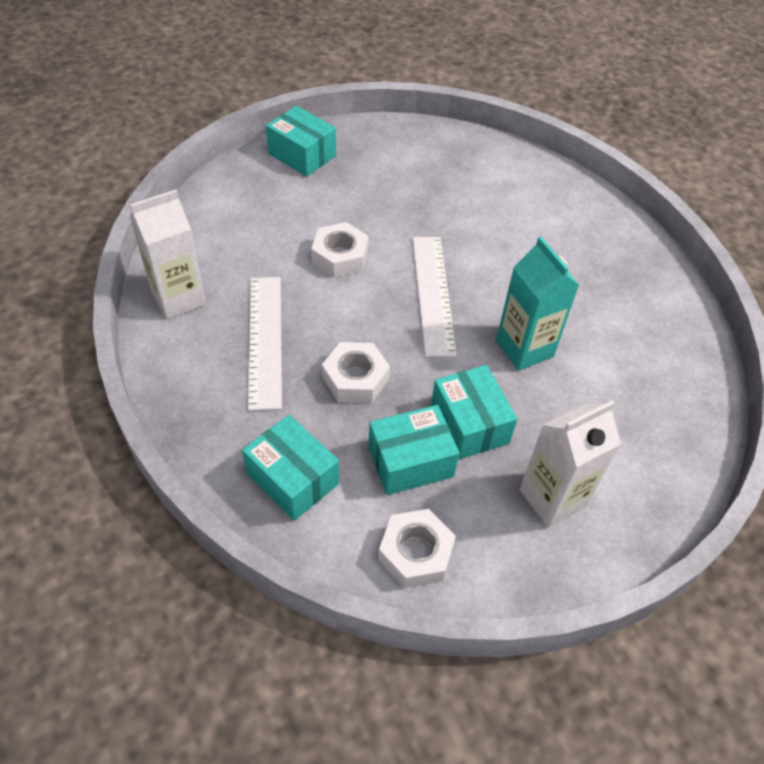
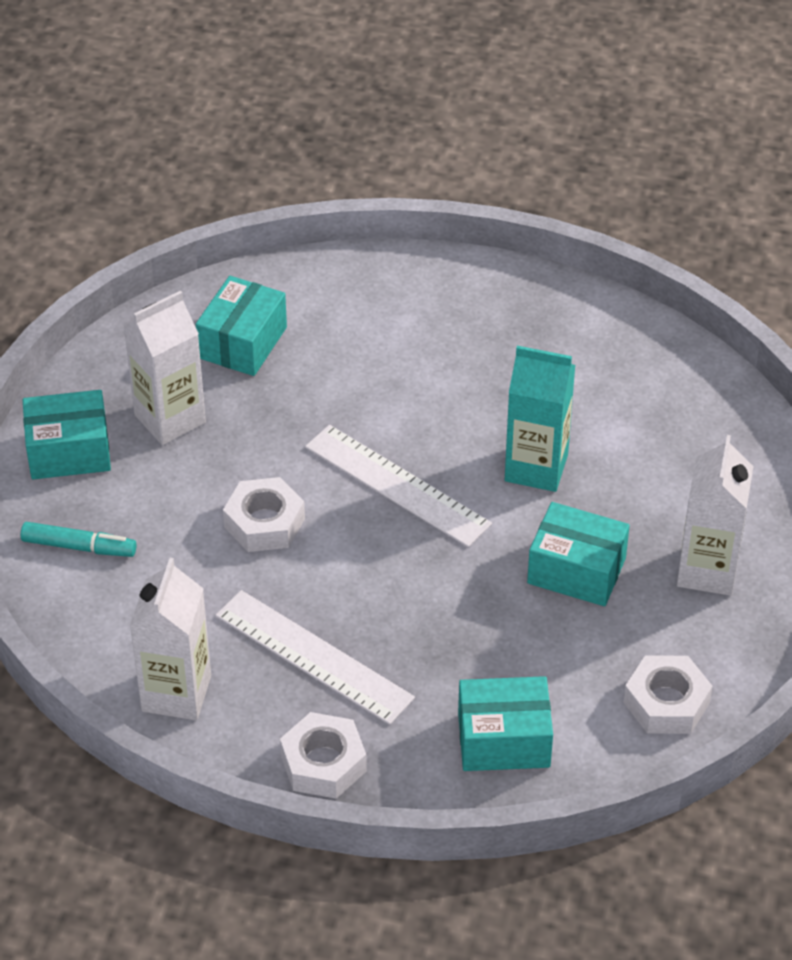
camera: 45 degrees left, 5 degrees down
white nut [322,342,390,403] -> white nut moved to [280,712,367,799]
turquoise box [368,405,459,495] -> turquoise box moved to [196,276,287,376]
none -> turquoise marker [21,522,137,557]
none -> white carton [124,291,206,445]

